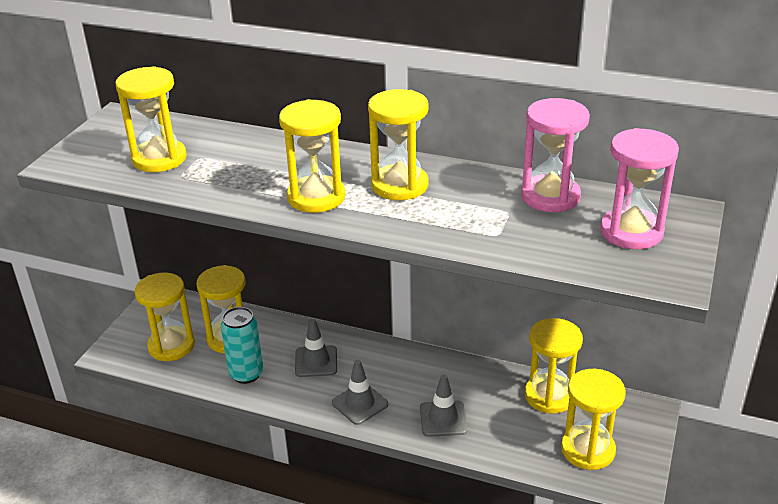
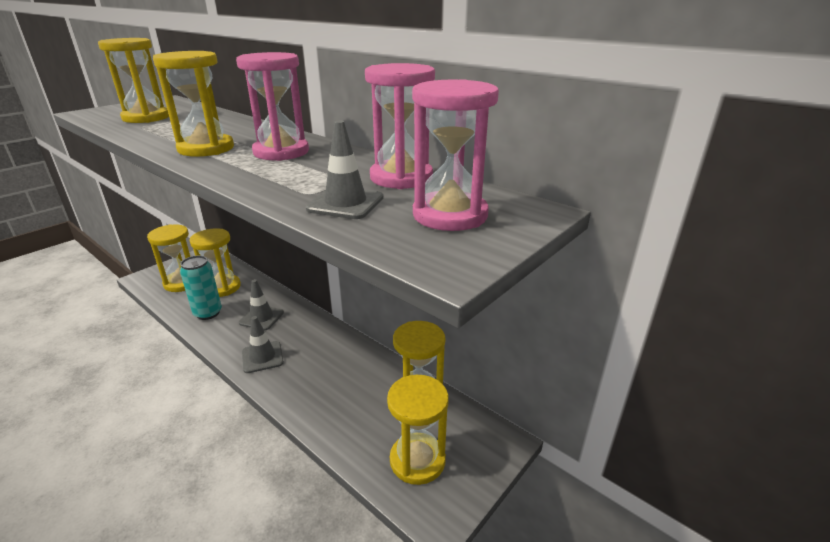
camera: 20 degrees right, 5 degrees down
yellow hourglass [368,89,429,201] -> pink hourglass [236,52,309,161]
grey traffic cone [420,374,468,437] -> grey traffic cone moved to [306,121,383,219]

